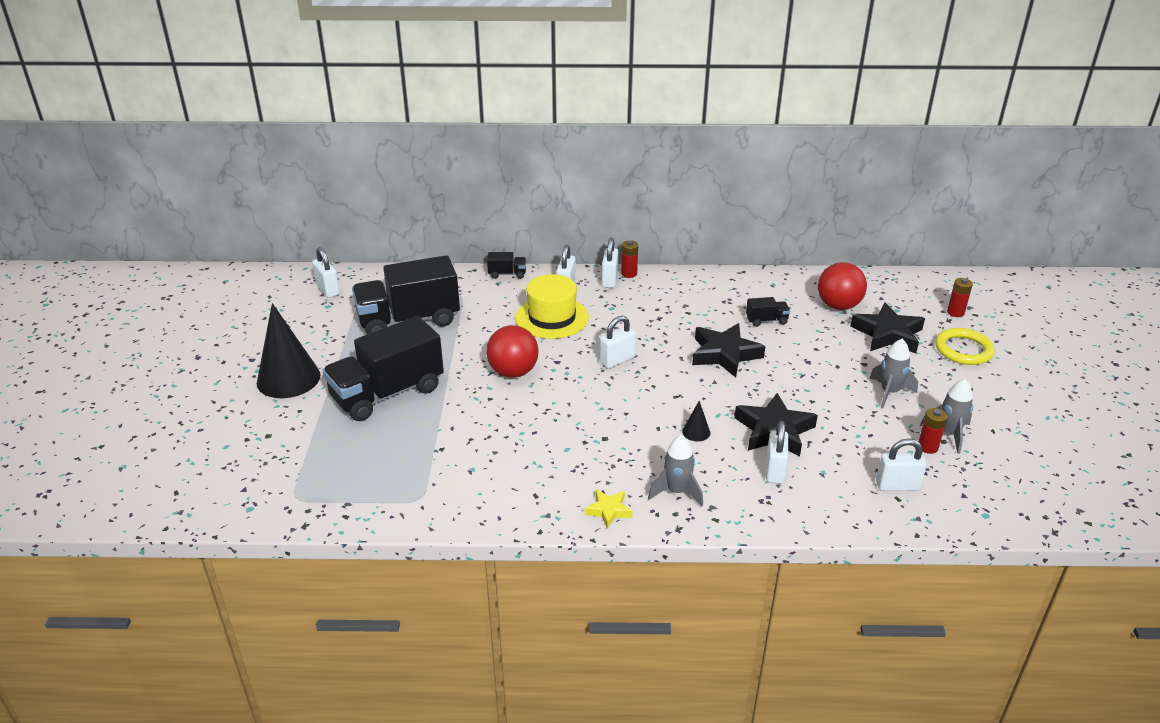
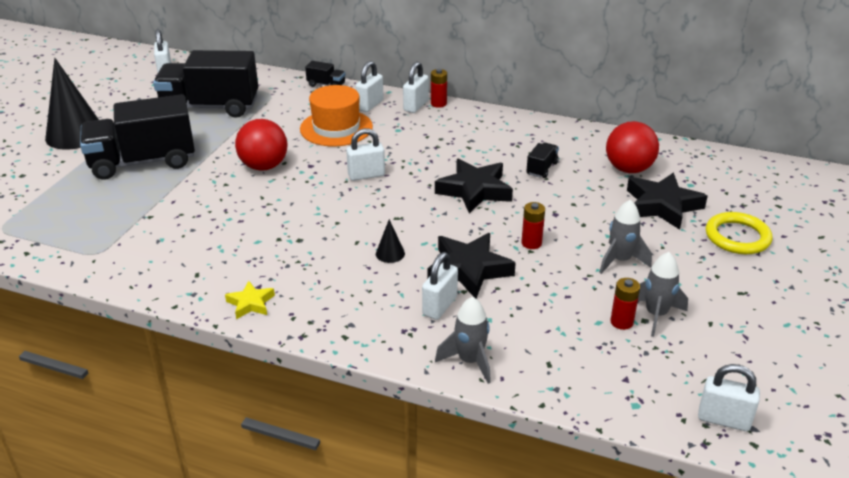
camera: 20 degrees right, 0 degrees up
yellow hat [515,274,589,339] -> orange hat [300,85,373,147]
grey rocket [648,435,703,507] -> grey rocket moved to [435,297,491,384]
black truck [746,297,790,327] -> black truck turned 75 degrees counterclockwise [527,143,559,178]
white padlock [876,439,927,491] -> white padlock moved to [698,364,760,431]
red battery [947,278,973,317] -> red battery moved to [521,202,545,249]

